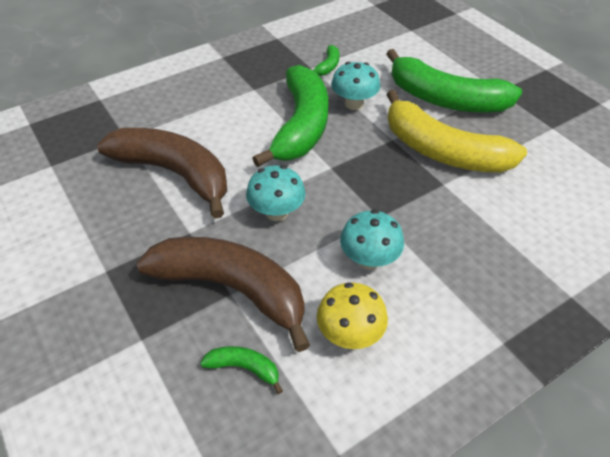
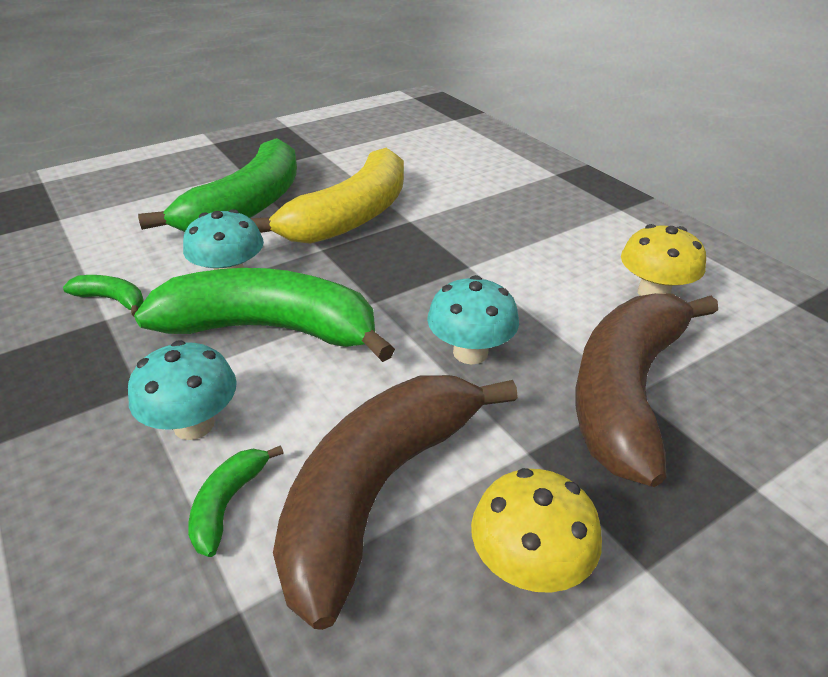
camera: 90 degrees left, 10 degrees down
green banana [200,346,283,394] -> green banana moved to [188,445,284,557]
turquoise mushroom [340,210,404,270] -> turquoise mushroom moved to [128,340,237,440]
none -> yellow mushroom [471,468,602,593]

